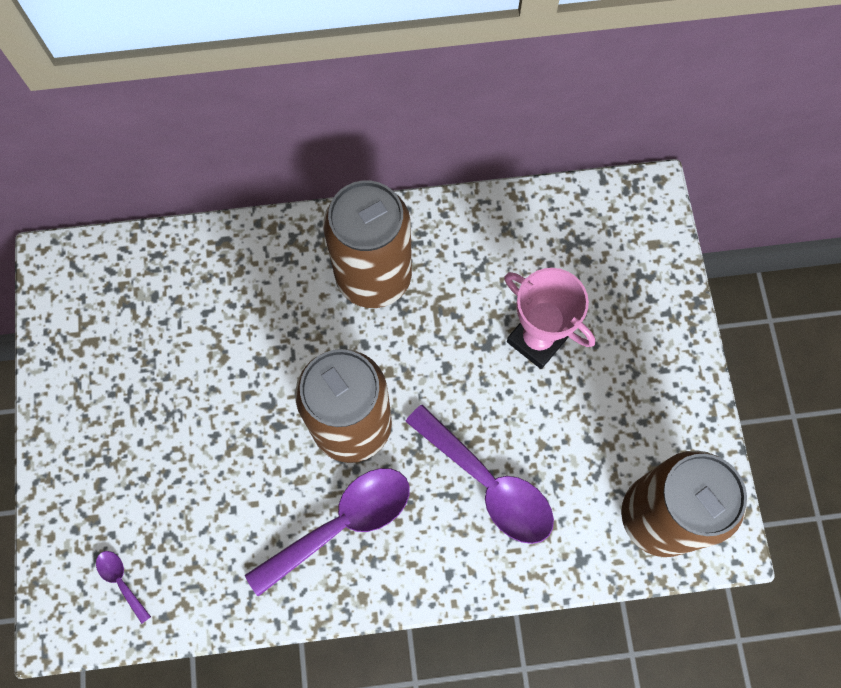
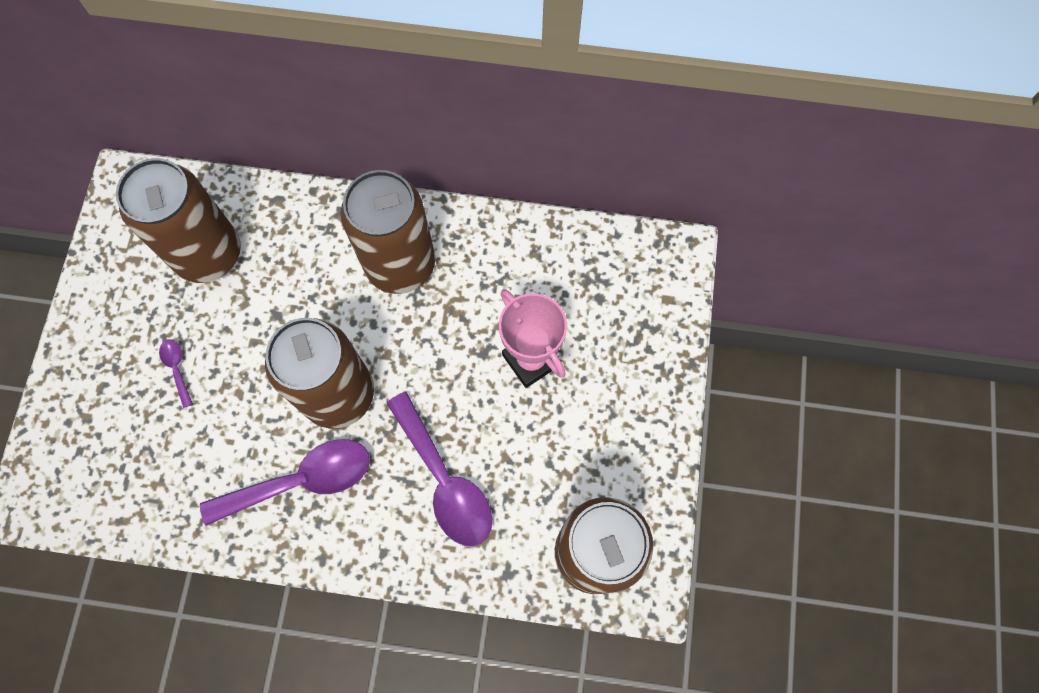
camera: 15 degrees right, 0 degrees up
purple spoon [96,551,151,624] -> purple spoon moved to [159,339,193,408]
none -> brown can [116,158,241,283]

